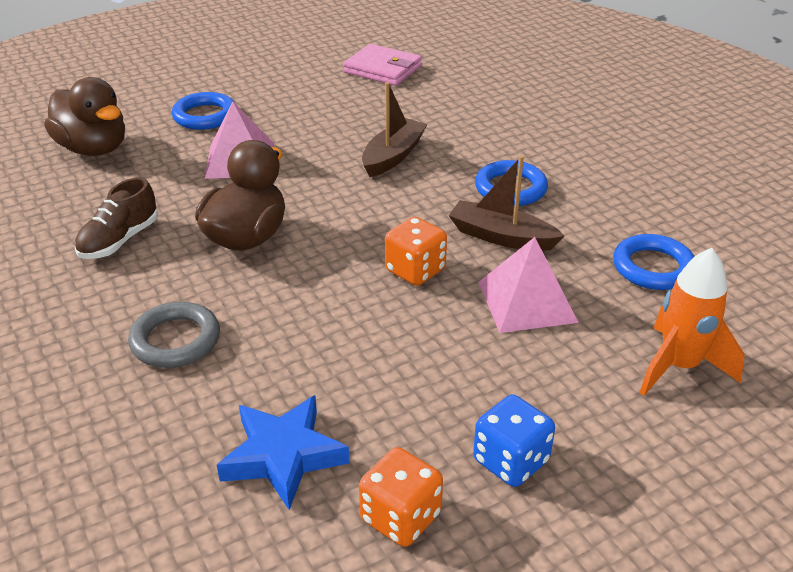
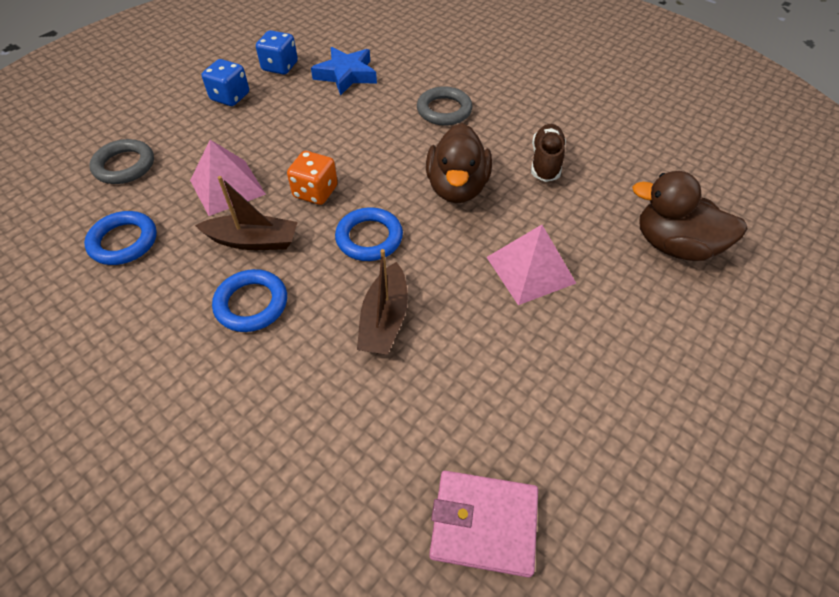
camera: 160 degrees right, 15 degrees up
blue ring [172,92,235,130] -> blue ring moved to [335,207,403,261]
orange dice [359,447,443,547] -> blue dice [256,30,298,75]
orange rocket [640,248,745,396] -> grey ring [89,139,154,184]

